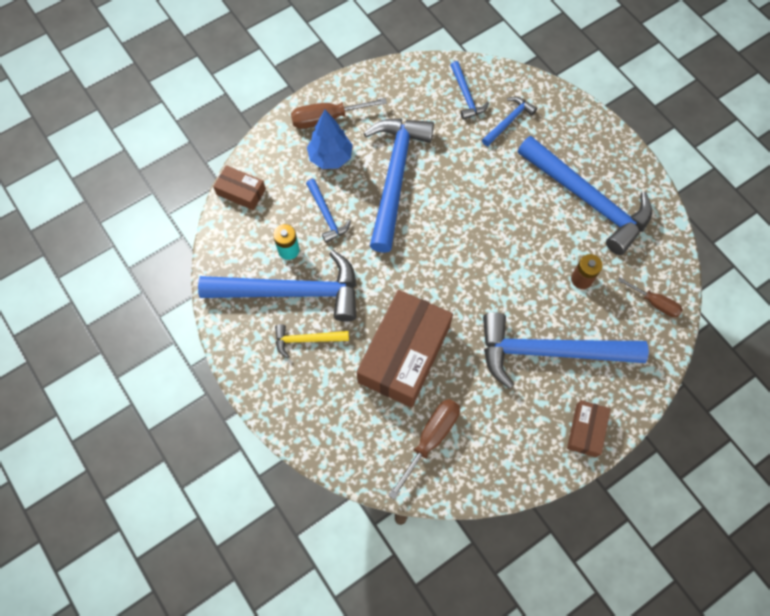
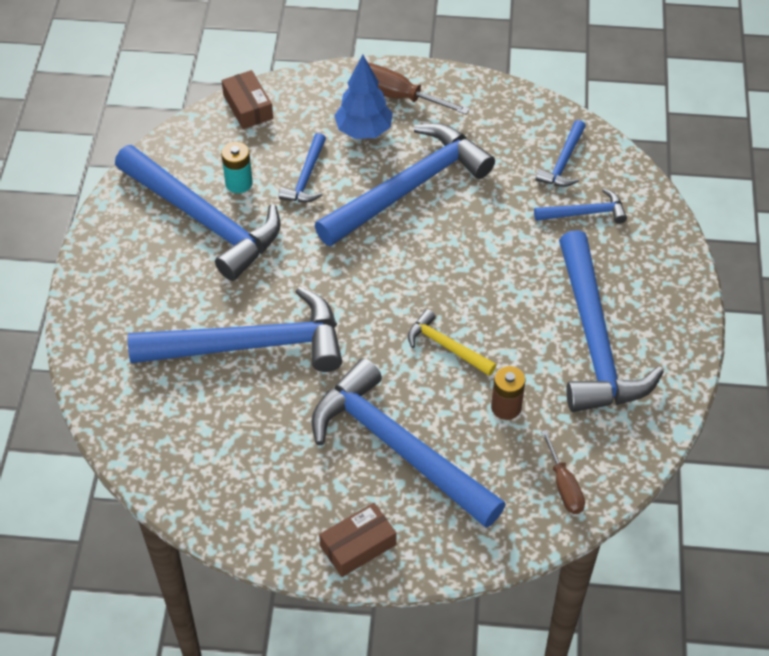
camera: 40 degrees right, 15 degrees down
yellow hammer [275,324,349,358] -> yellow hammer moved to [408,309,496,376]
brown box [357,290,453,408] -> blue hammer [128,286,342,372]
brown screwdriver [388,399,460,500] -> none

